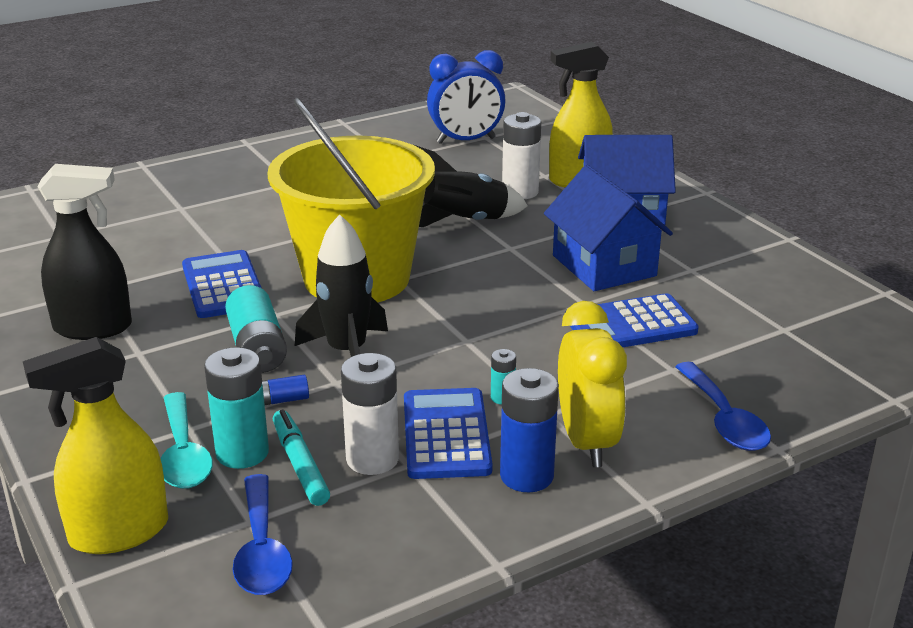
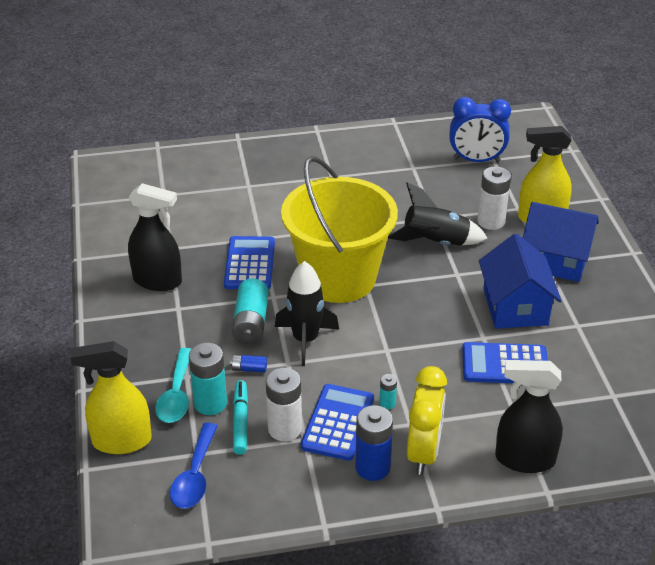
camera: 20 degrees right, 10 degrees up
blue spoon [675,362,771,451] -> black spray bottle [495,360,563,473]

